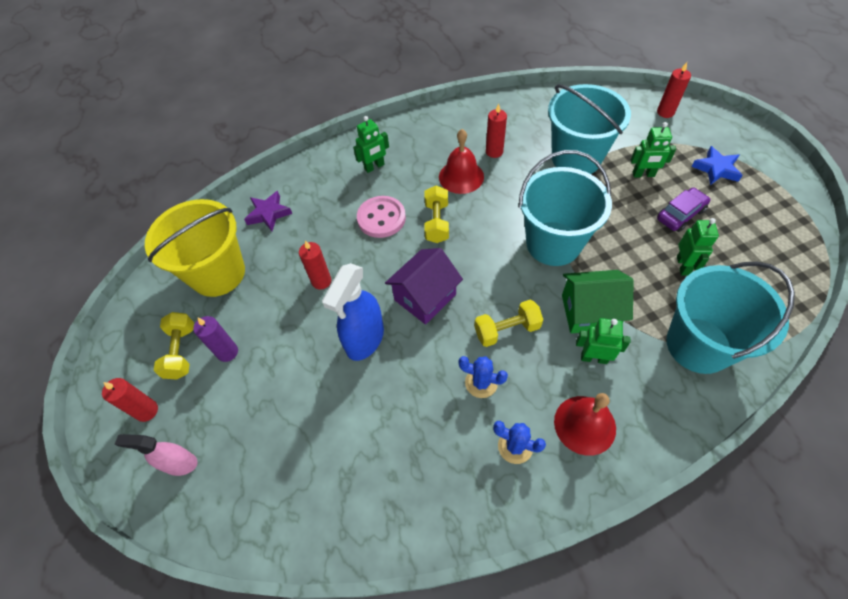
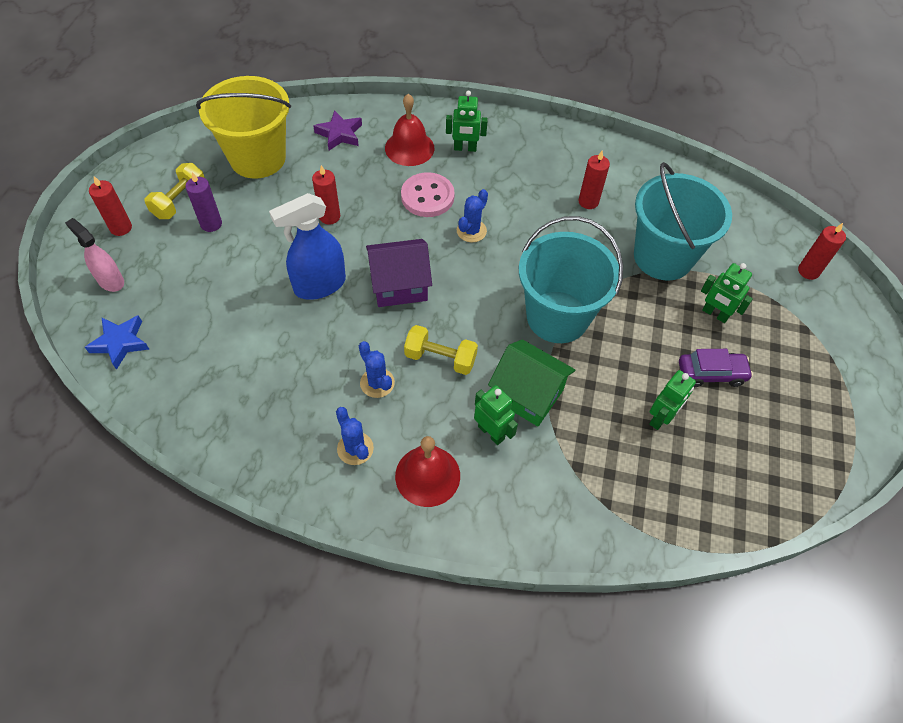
camera: 30 degrees right, 0 degrees up
yellow dumbbell [424,186,449,243] -> blue cactus [457,189,488,242]
red bell [439,129,484,194] -> red bell moved to [385,94,435,166]
turquoise bucket [666,262,795,374] -> none
blue star [692,146,743,185] -> blue star moved to [85,315,149,370]

